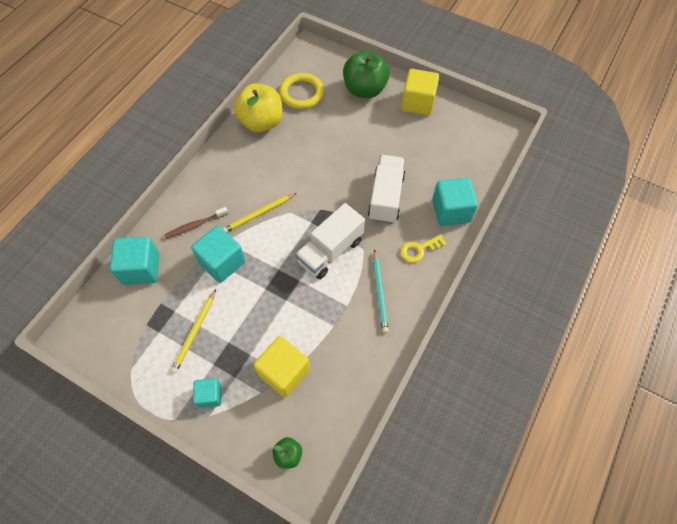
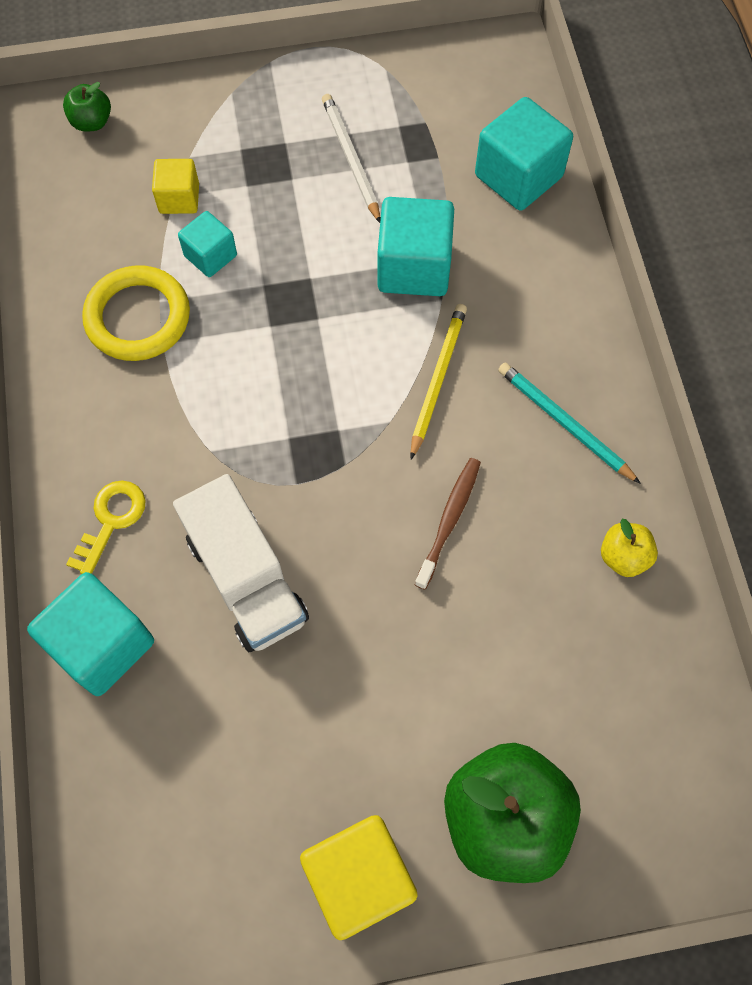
camera: 140 degrees right, 5 degrees up
brown toothbrush [164,207,228,239] -> brown toothbrush moved to [415,458,481,590]
yellow pencil [171,289,216,373] -> white pencil [322,94,381,223]
turquoise cube [193,378,221,408] -> turquoise cube moved to [178,211,237,277]
yellow apple [234,84,283,132] -> yellow apple [601,519,658,577], size x0.46
yellow cube [254,336,310,397] -> yellow cube [152,159,199,214], size x0.58
yellow ring [279,73,324,109] -> yellow ring moved to [82,265,190,361]
white truck [295,203,365,279] -> none
turquoise pencil [373,250,389,333] -> turquoise pencil moved to [498,363,641,484]

